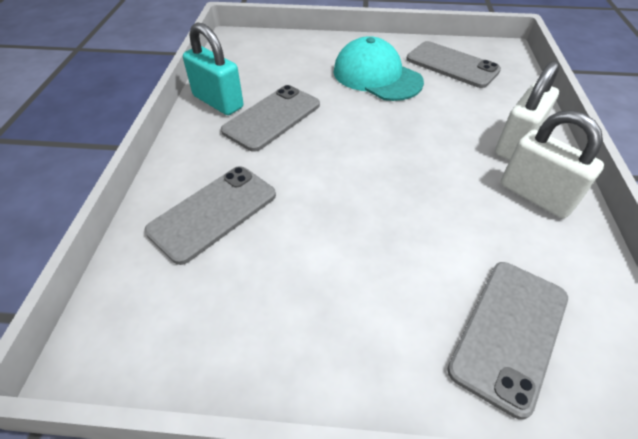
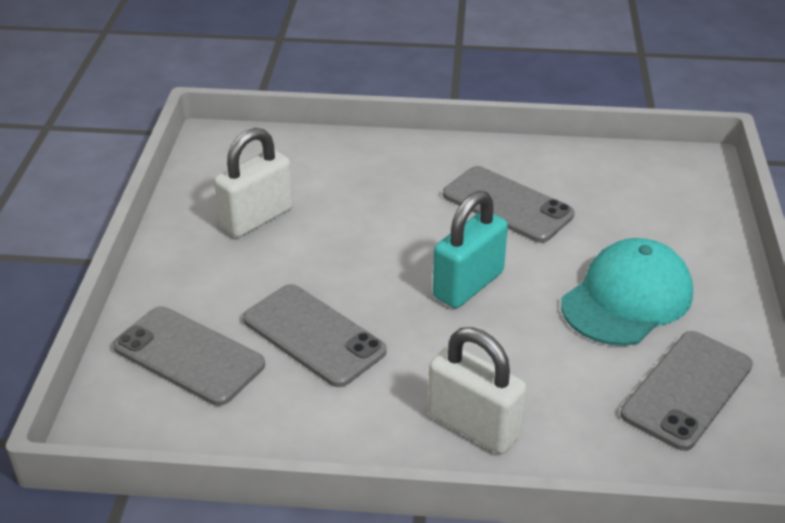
camera: 90 degrees right, 10 degrees down
grey phone [145,166,276,265] -> grey phone moved to [243,284,387,387]
turquoise padlock [183,22,243,115] -> turquoise padlock moved to [433,191,508,308]
white padlock [501,110,604,218] -> white padlock moved to [214,128,293,238]

